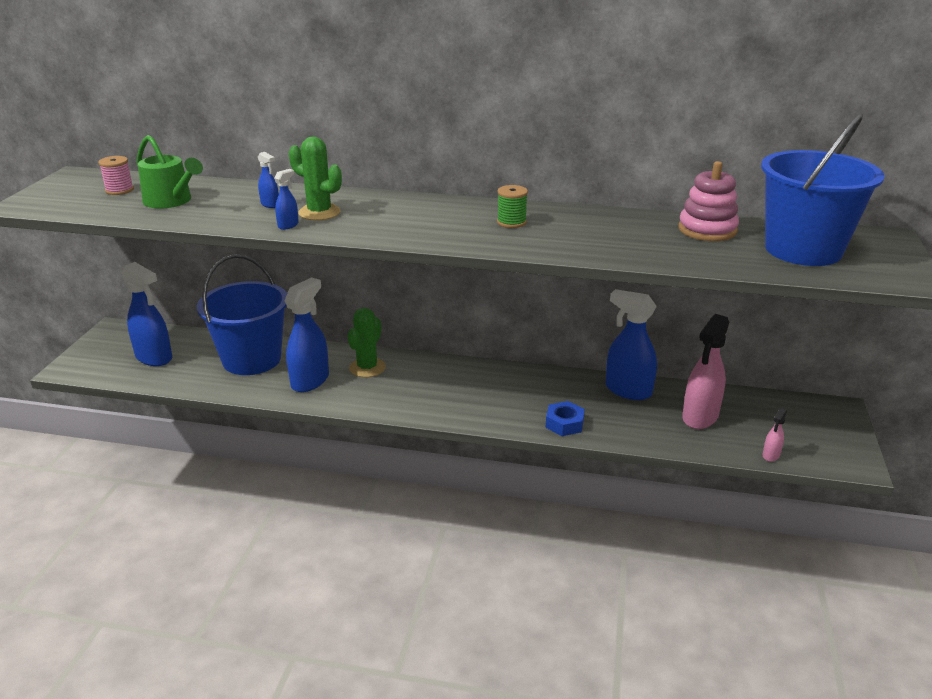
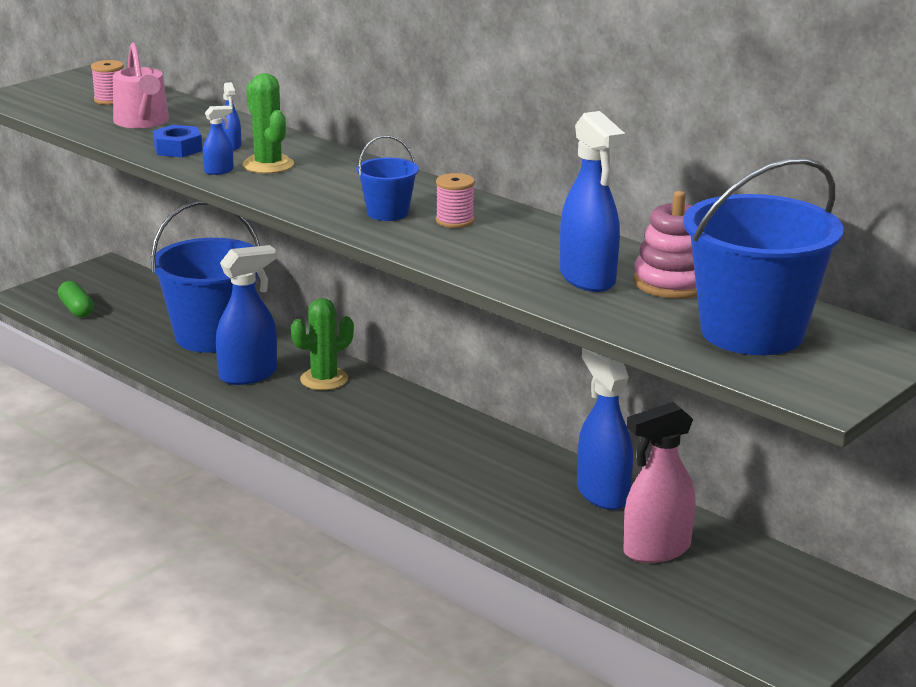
camera: 30 degrees right, 5 degrees down
blue spray bottle [122,262,172,366] -> blue spray bottle moved to [560,111,625,292]
green watering can [137,135,203,209] -> pink watering can [113,43,169,128]
green spool [497,185,528,228] -> pink spool [436,173,475,228]
blue nut [545,401,585,436] -> blue nut moved to [153,125,202,157]
pink spray bottle [762,408,787,462] -> none
none -> green capsule [58,281,94,318]
none -> blue bucket [356,135,419,221]

